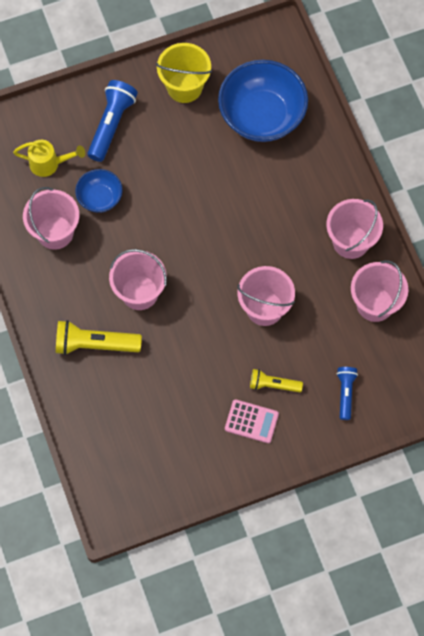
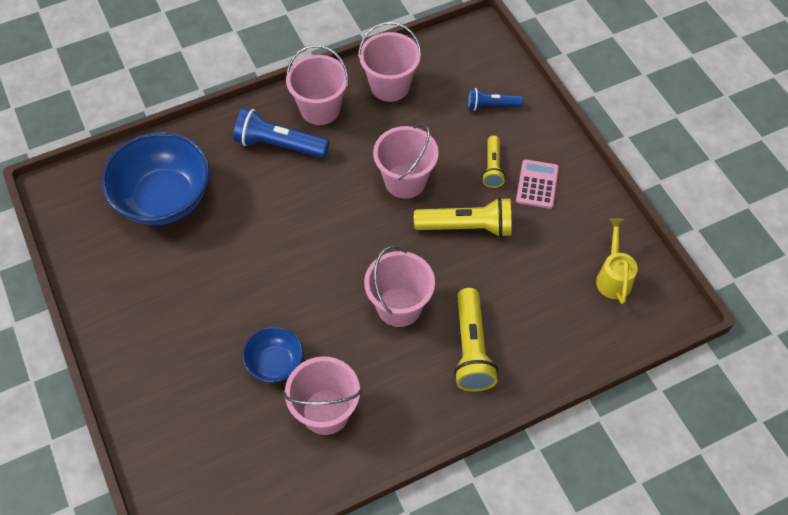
camera: 95 degrees left, 10 degrees down
yellow watering can [13,140,85,177] -> yellow watering can moved to [596,218,638,304]
blue flashlight [88,80,138,162] -> blue flashlight moved to [234,108,329,158]
yellow bucket [156,43,212,103] -> none
none -> yellow flashlight [414,197,511,237]

